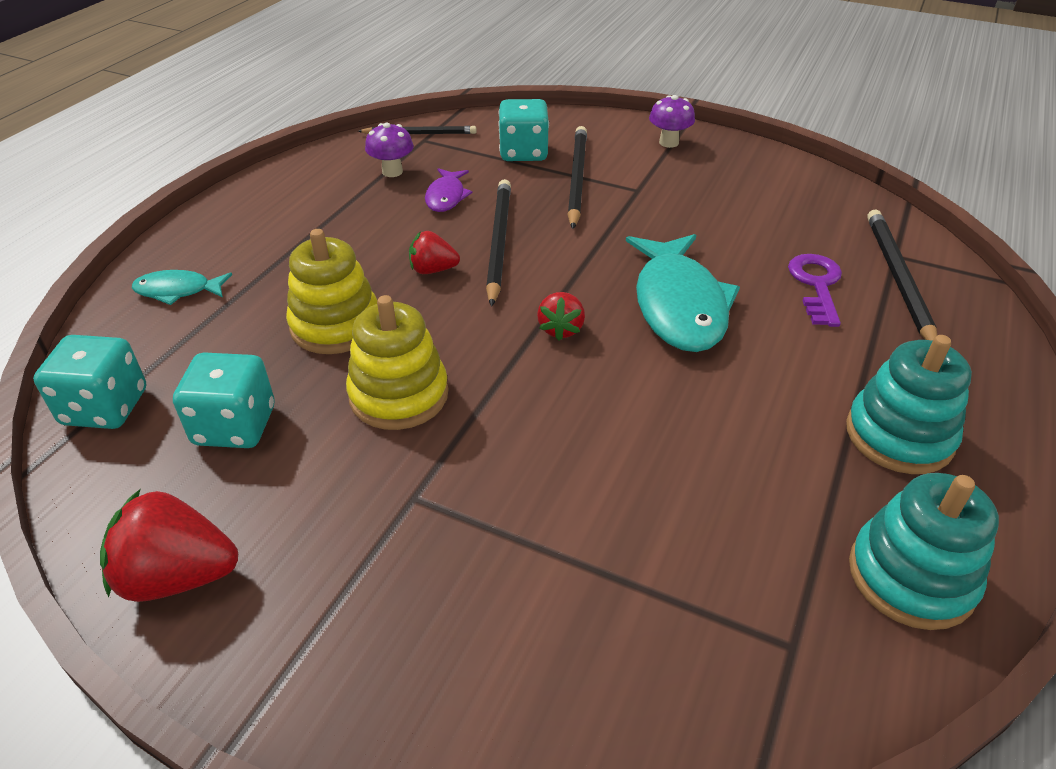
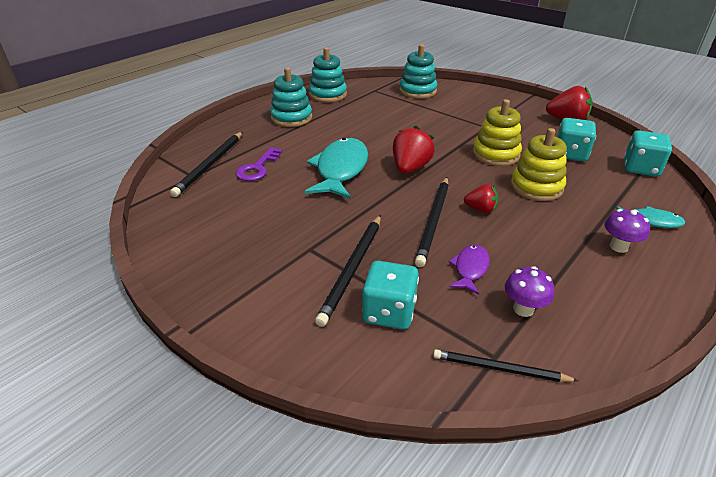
camera: 165 degrees left, 5 degrees down
red strawberry [537,292,585,341] -> red strawberry [393,126,435,174], size x1.67
purple mushroom [649,95,695,148] -> purple mushroom moved to [604,209,650,253]
none -> turquoise stacking toy [399,44,437,99]

